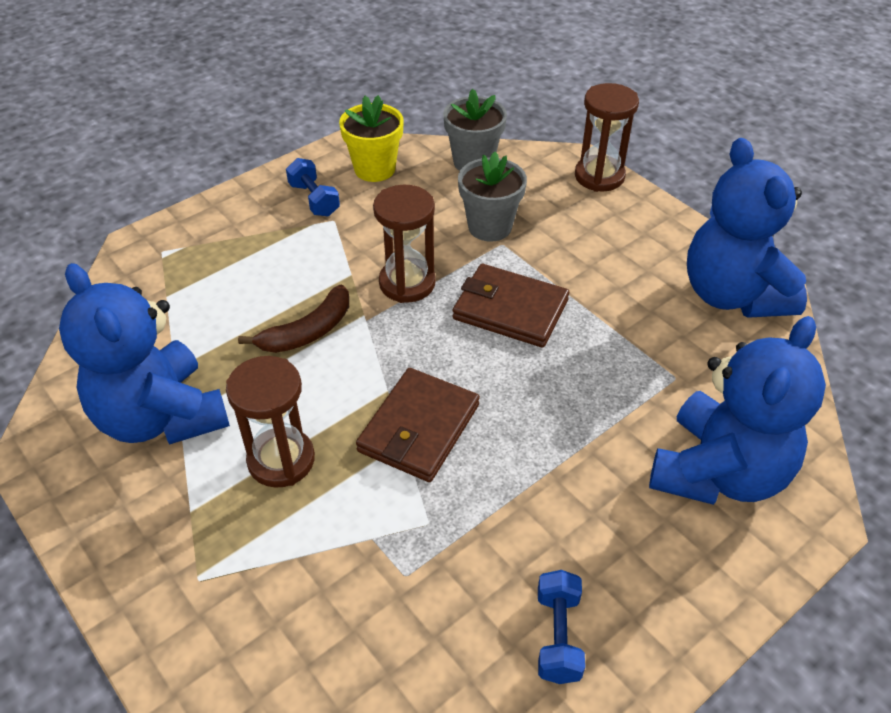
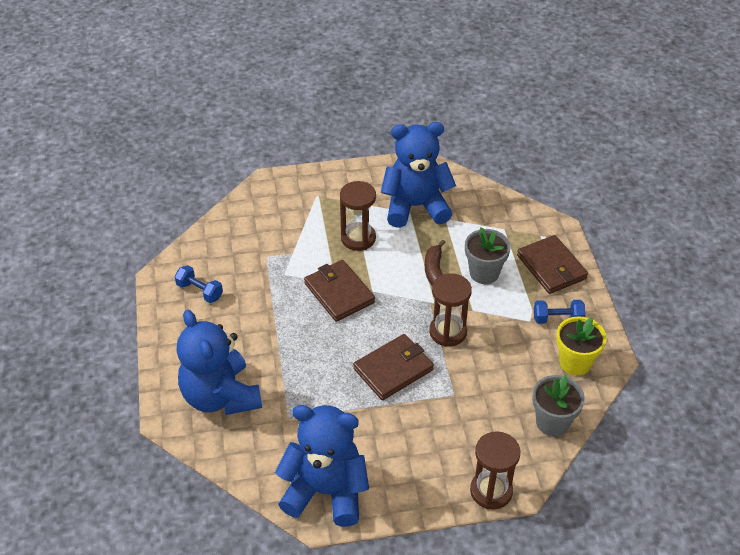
camera: 120 degrees right, 0 degrees up
grey flower pot [458,152,527,242] -> grey flower pot moved to [465,227,511,284]
none -> brown wallet [517,235,588,294]

